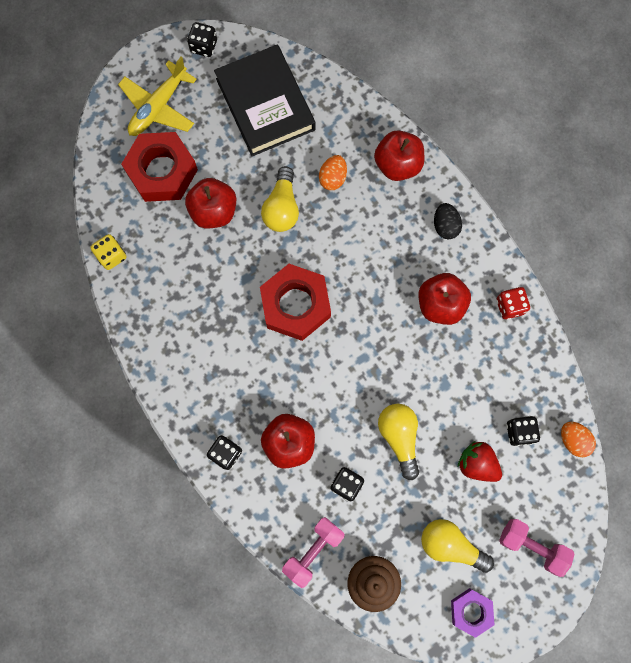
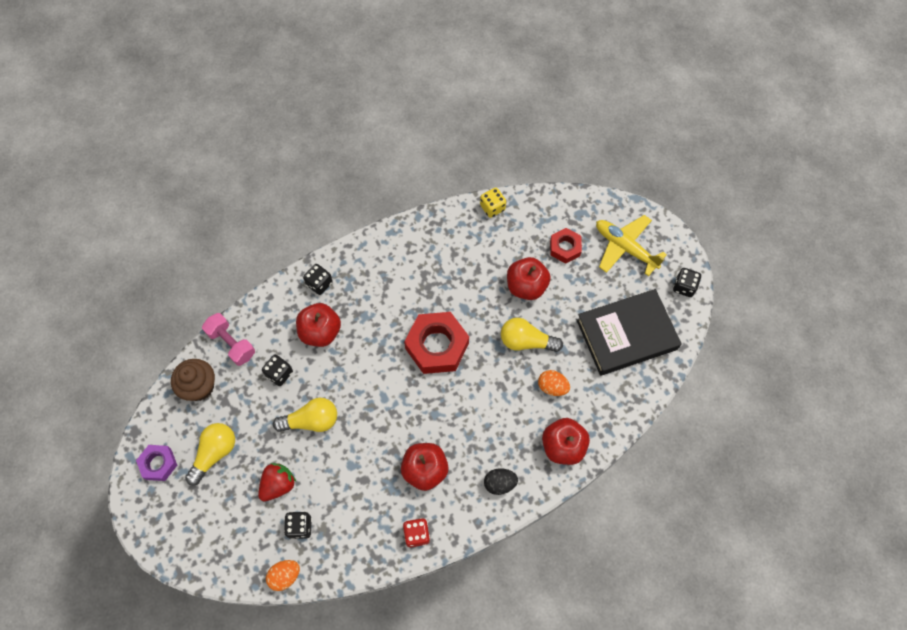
camera: 95 degrees right, 10 degrees down
red nut [121,132,198,202] -> red nut [550,228,582,264], size x0.56
pink dumbbell [499,519,575,577] -> none

